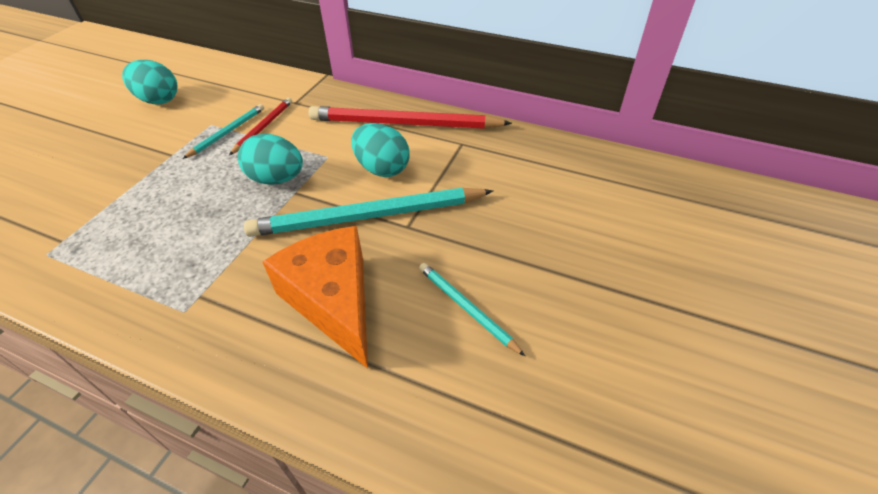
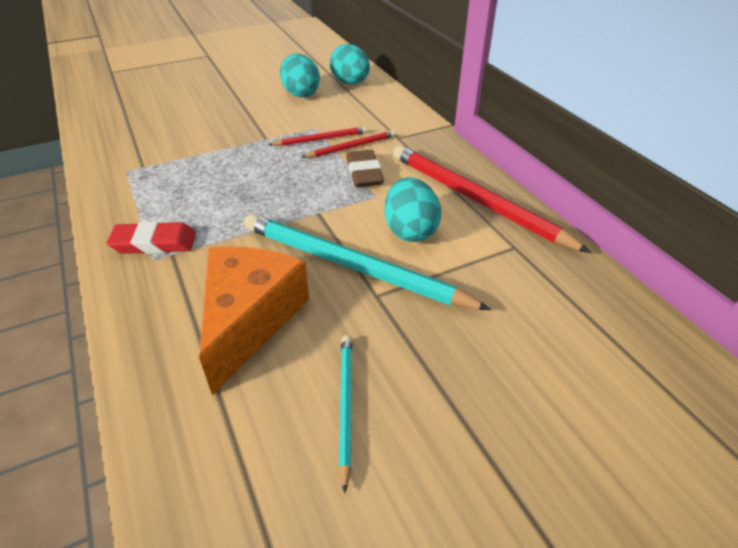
camera: 40 degrees right, 5 degrees down
turquoise pencil [183,104,264,159] -> red pencil [268,126,368,146]
turquoise egg [238,133,303,185] -> turquoise egg moved to [330,44,370,84]
none -> red eraser [107,221,196,254]
none -> brown eraser [346,150,384,187]

